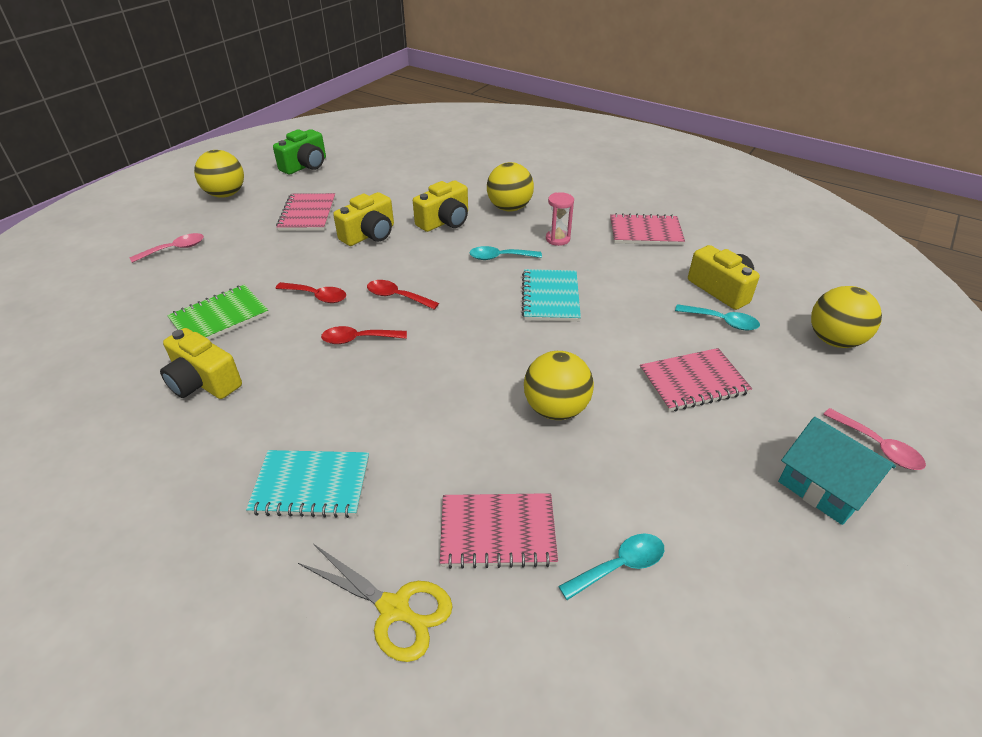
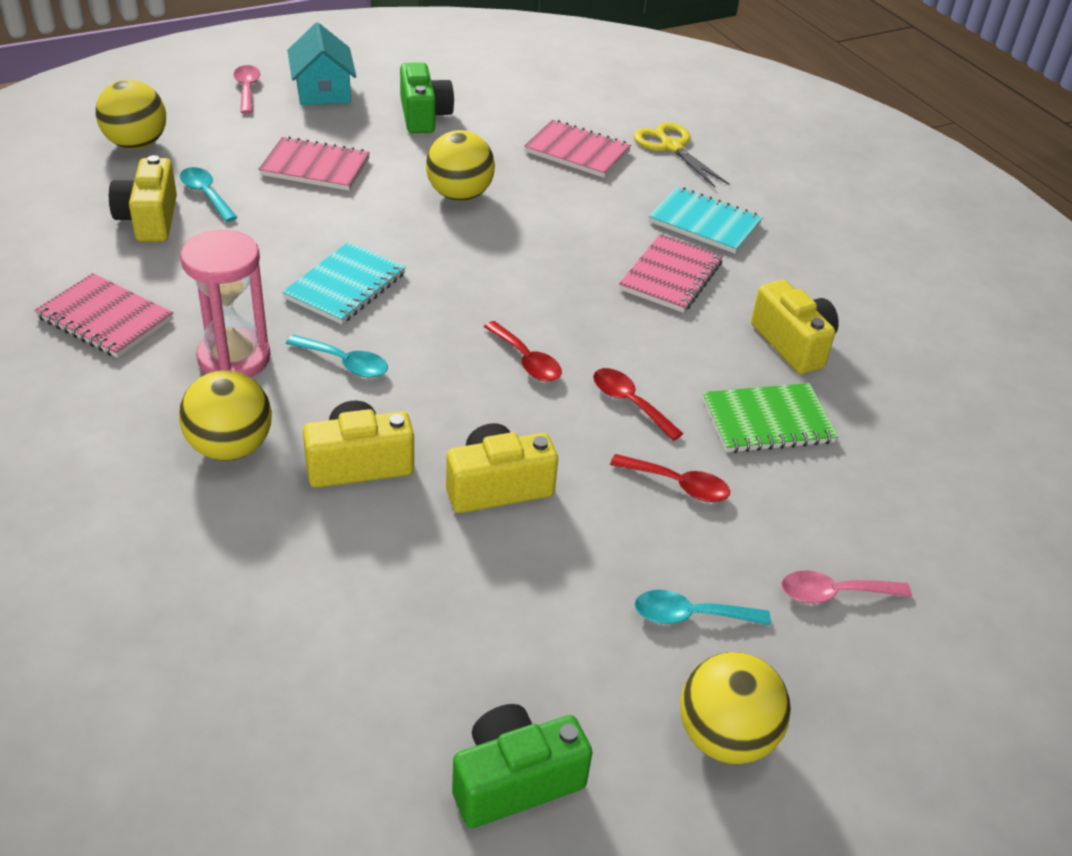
camera: 155 degrees left, 0 degrees up
pink notebook [276,193,335,231] -> pink notebook moved to [619,234,723,313]
red spoon [321,326,407,344] -> red spoon moved to [610,454,730,502]
pink hourglass [546,192,574,246] -> pink hourglass [180,230,270,377], size x1.76
turquoise spoon [558,533,664,600] -> turquoise spoon moved to [634,590,771,625]
none -> green camera [400,62,454,133]

